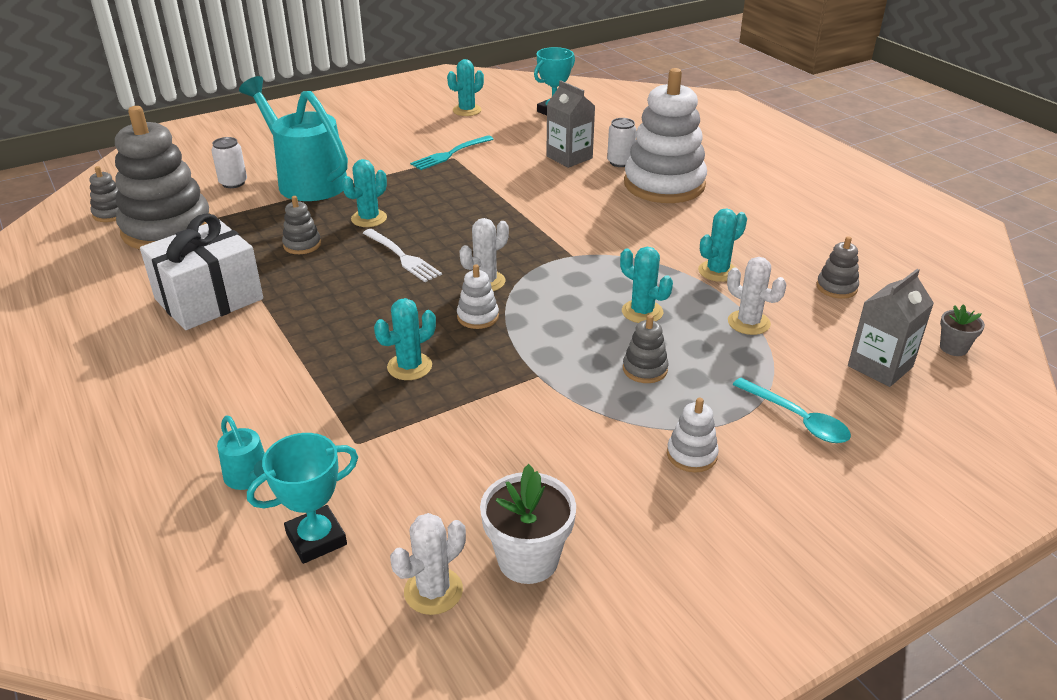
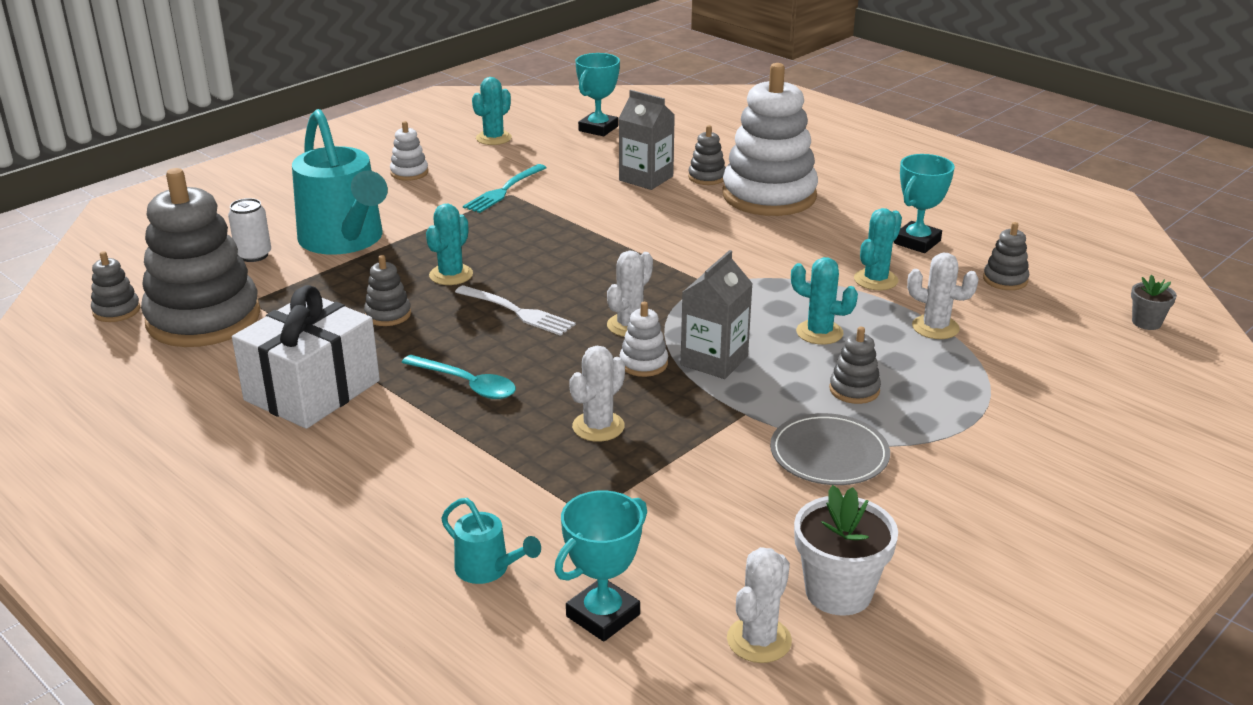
camera: 15 degrees left, 5 degrees down
turquoise watering can [239,76,348,201] -> turquoise watering can turned 150 degrees counterclockwise [292,109,388,255]
turquoise cactus [374,298,436,380] -> white cactus [569,346,625,442]
white can [607,118,636,167] -> grey stacking toy [688,125,726,185]
white stacking toy [667,398,719,472] -> white stacking toy moved to [390,121,428,181]
turquoise spoon [733,378,851,443] -> turquoise spoon moved to [401,355,516,399]
grey carton [848,269,934,387] -> grey carton moved to [681,250,753,379]
none -> grey plate [770,413,890,485]
none -> turquoise trophy [894,154,955,253]

